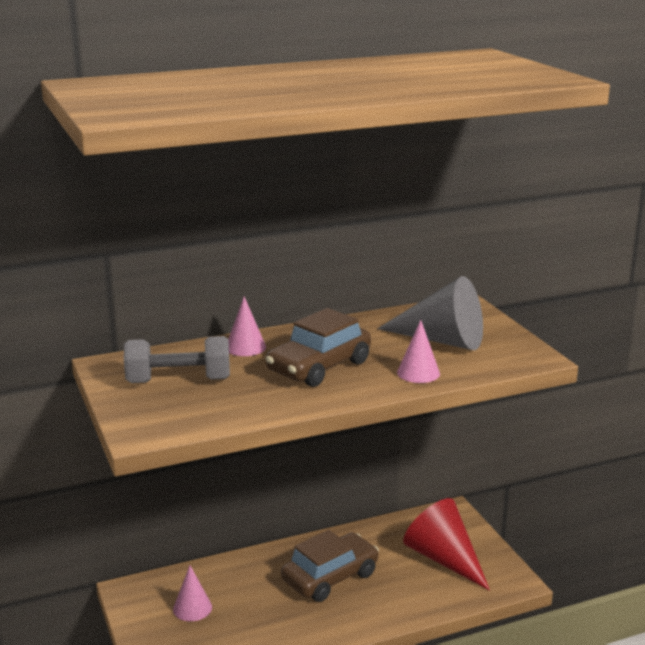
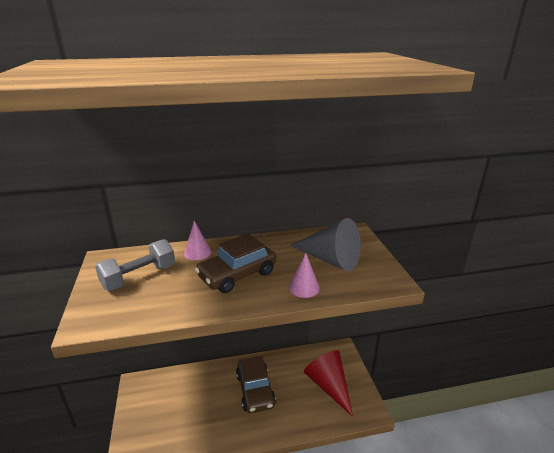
camera: 10 degrees right, 5 degrees up
grey dumbbell [124,336,230,383] -> grey dumbbell turned 45 degrees counterclockwise [95,239,175,291]
pink cone [173,565,212,621] -> none
brown car [281,530,379,602] -> brown car turned 105 degrees clockwise [236,356,276,413]

